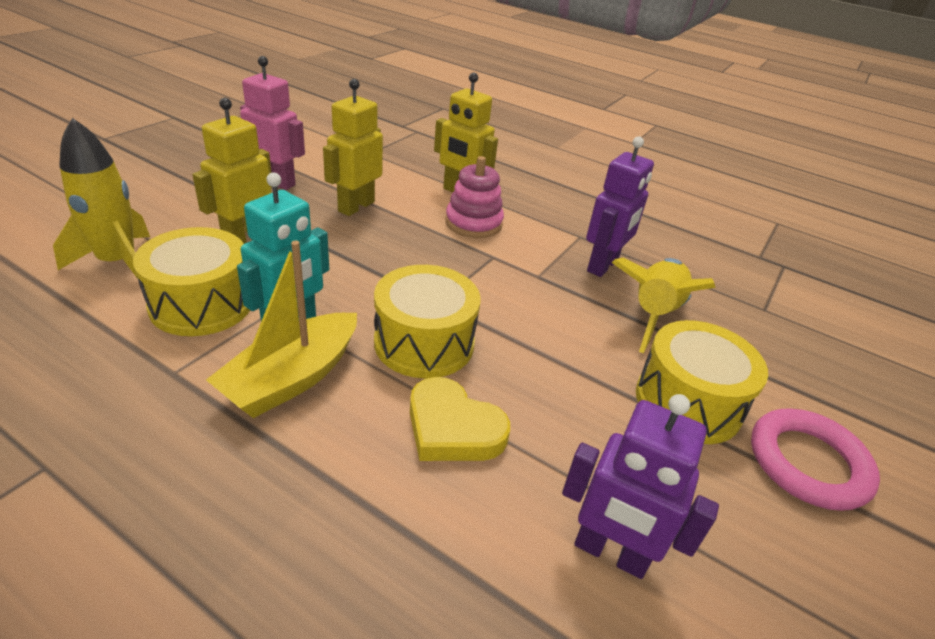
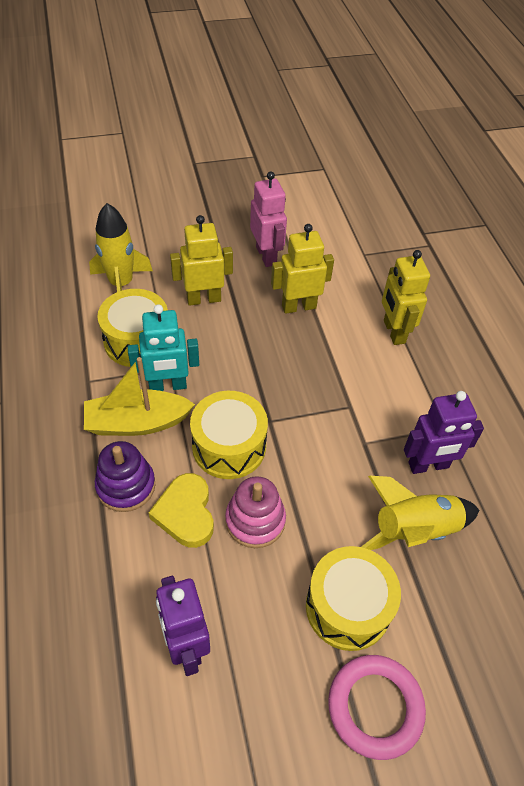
camera: 45 degrees right, 15 degrees up
pink stacking toy [445,156,504,238] -> pink stacking toy moved to [225,476,286,548]
none -> purple stacking toy [95,441,155,512]

